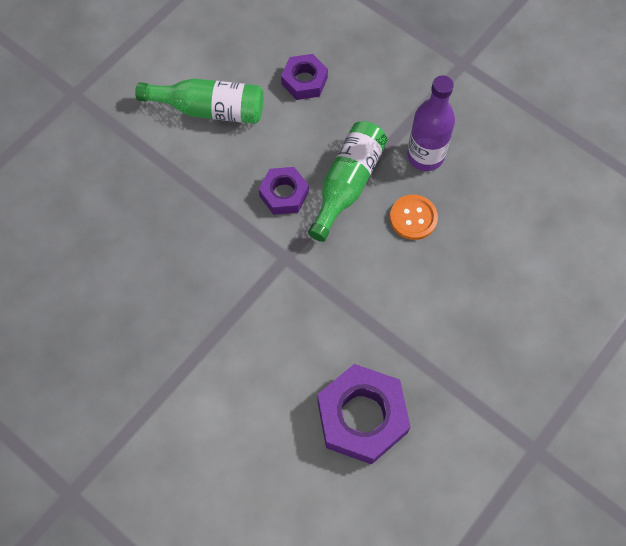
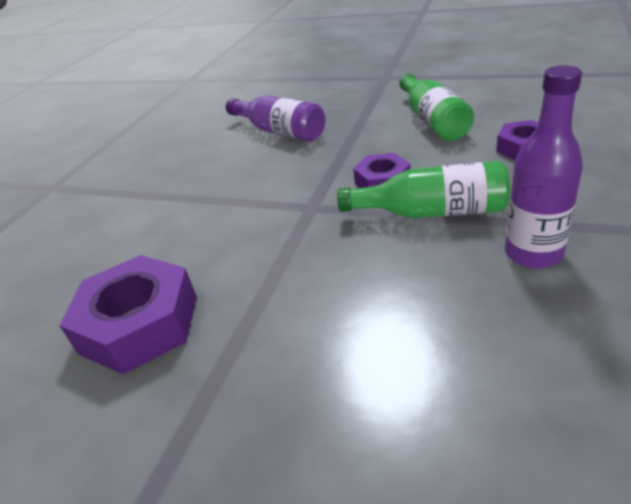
camera: 75 degrees right, 30 degrees down
orange button [390,195,438,240] -> none
none -> purple bottle [226,95,325,142]

